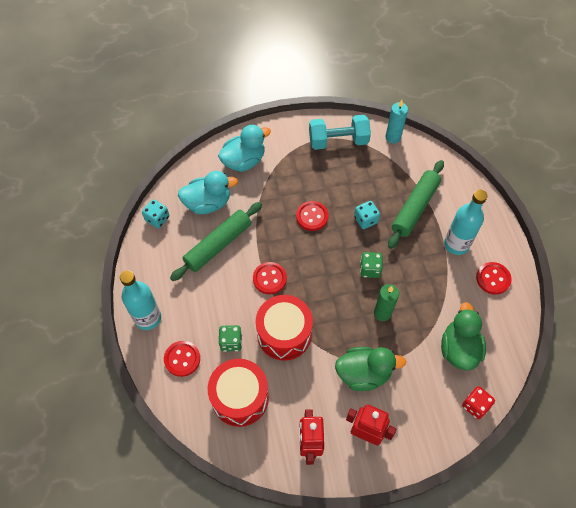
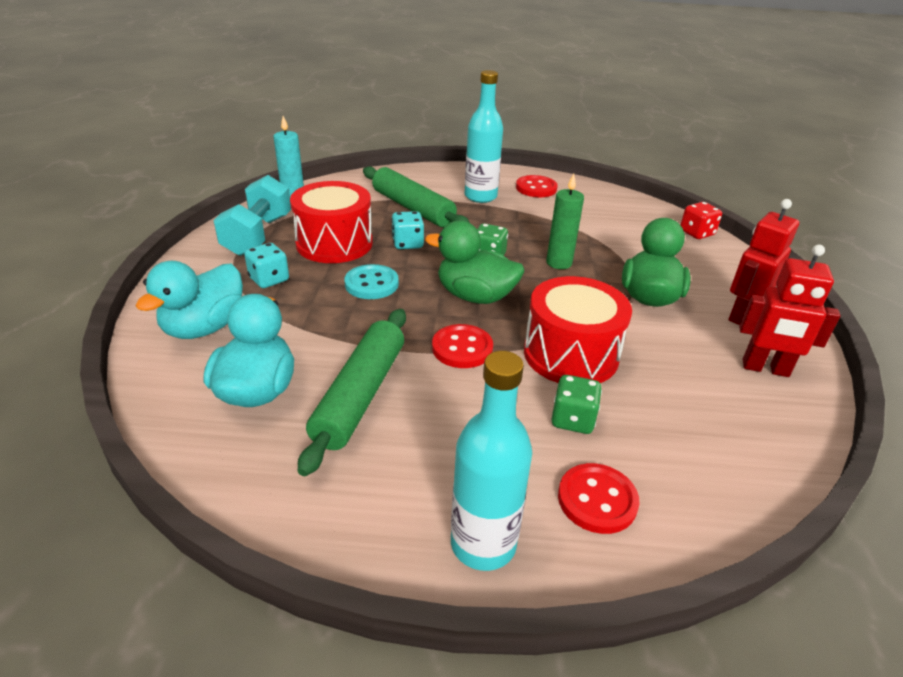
camera: 75 degrees left, 25 degrees down
turquoise dice [142,199,169,228] -> turquoise dice moved to [244,243,289,288]
green rolling pin [170,202,262,281] -> green rolling pin turned 45 degrees clockwise [298,309,406,476]
red drum [208,359,269,427] -> red drum moved to [290,181,373,263]
turquoise duck [218,125,271,172] -> turquoise duck turned 135 degrees counterclockwise [136,261,243,339]
red button [296,201,328,231] -> turquoise button [344,264,399,299]
green duck [441,302,486,370] -> green duck moved to [425,221,524,304]

